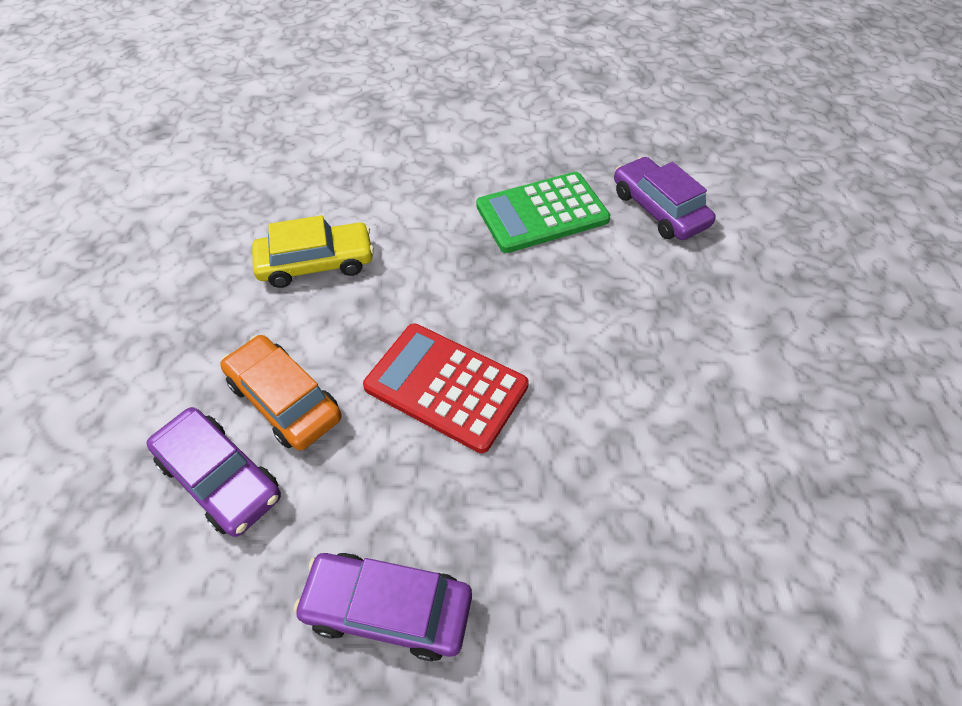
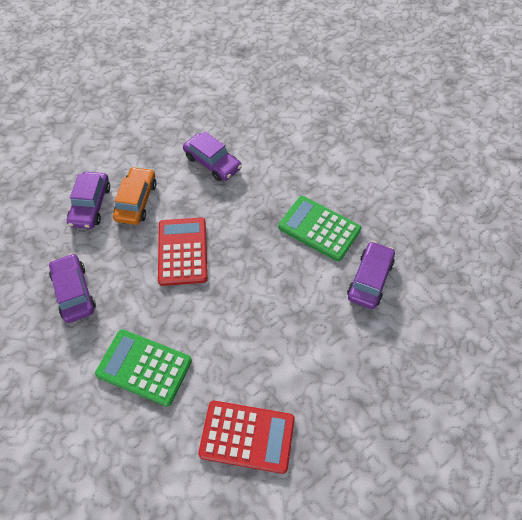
camera: 55 degrees right, 5 degrees up
yellow car [252,215,374,288] -> purple car [183,132,242,181]
none -> green calculator [95,329,192,407]
none -> red calculator [198,401,295,474]

